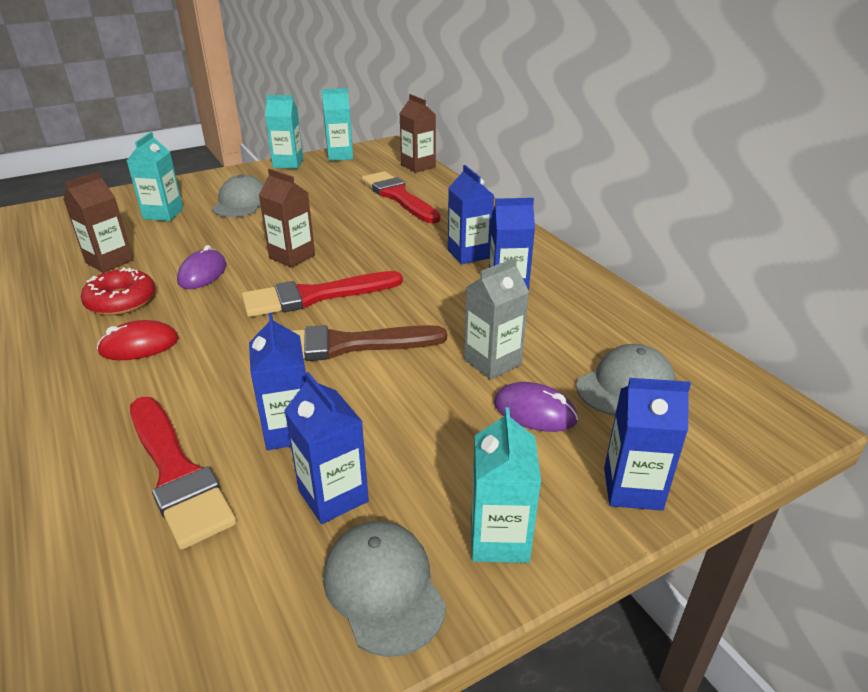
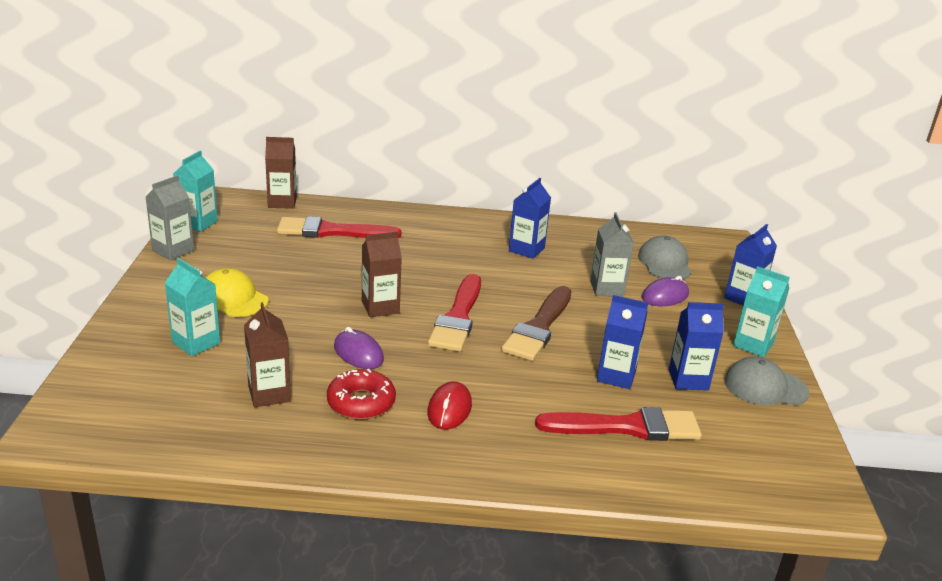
camera: 60 degrees left, 5 degrees down
grey cap [212,175,264,217] -> yellow cap [205,268,269,317]
turquoise carton [265,95,303,169] -> grey carton [146,175,194,261]
blue carton [448,165,494,264] -> none

